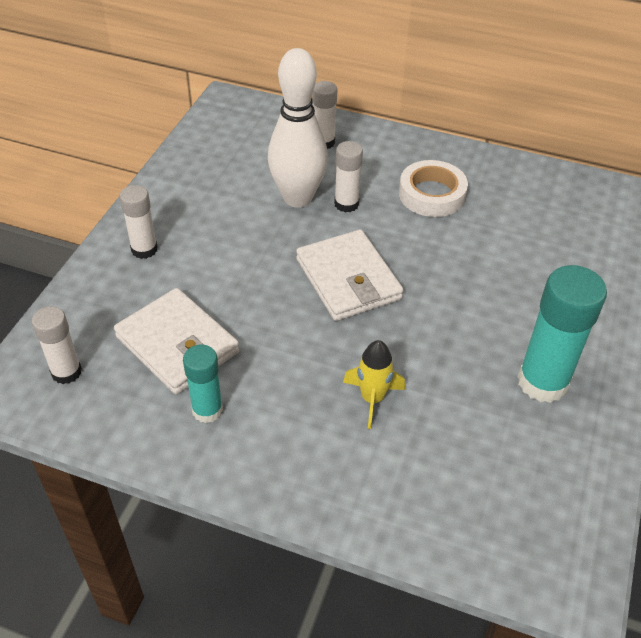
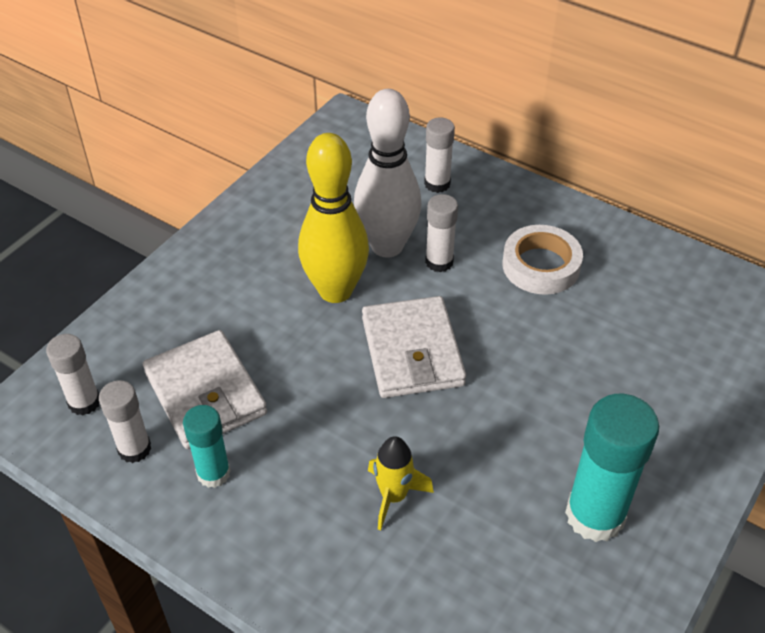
camera: 15 degrees right, 0 degrees up
white glue stick [120,185,158,259] -> white glue stick moved to [99,380,151,463]
none -> yellow bowling pin [298,133,369,303]

